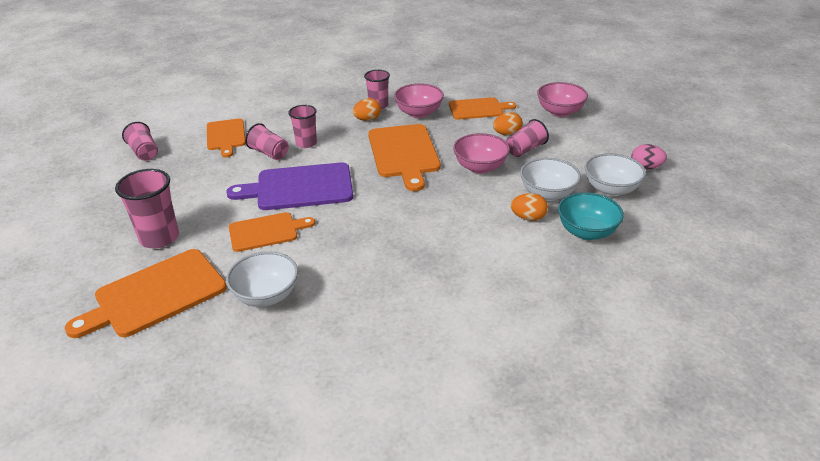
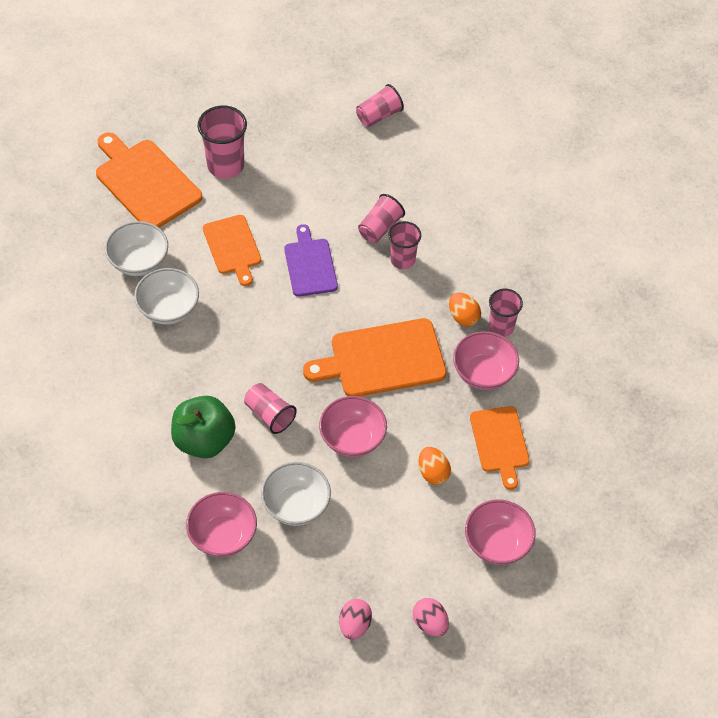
camera: 85 degrees right, 20 degrees up
orange cutting board [207,118,246,157] -> none
purple cutting board [226,162,353,210] -> purple cutting board [284,224,338,297], size x0.63
pink cup [506,119,549,157] -> pink cup moved to [244,383,297,434]
orange egg [511,193,548,221] -> none
turquoise bowl [558,192,624,240] -> pink bowl [186,492,257,557]
white bowl [585,153,646,196] -> white bowl moved to [134,268,199,325]
none -> green apple [171,396,236,458]
none -> pink egg [413,598,449,637]

